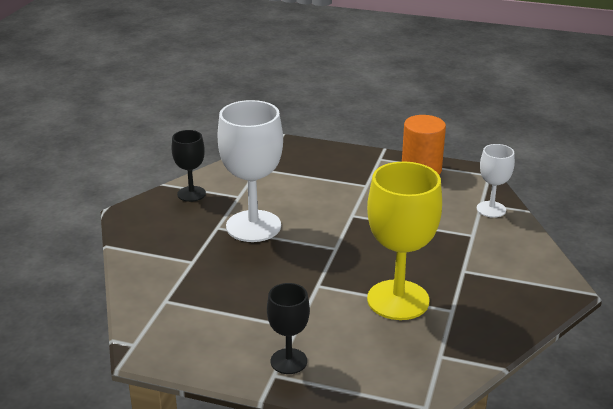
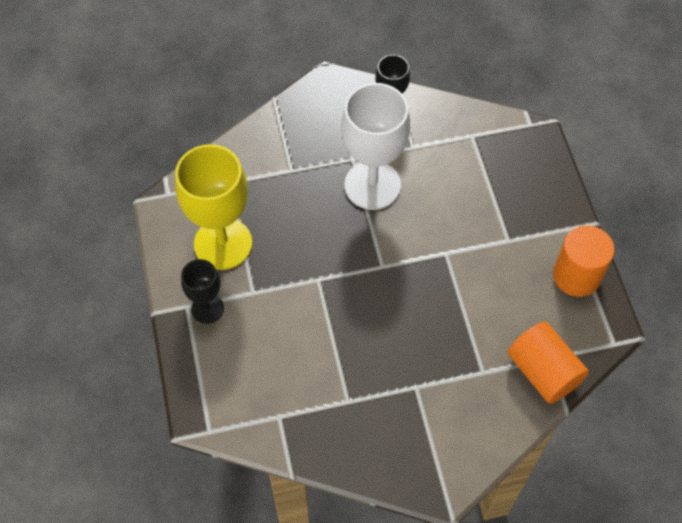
camera: 60 degrees right, 30 degrees up
yellow goblet [367,162,442,320] -> yellow goblet moved to [175,144,252,270]
white goblet [477,144,515,218] -> orange cylinder [508,322,589,404]

